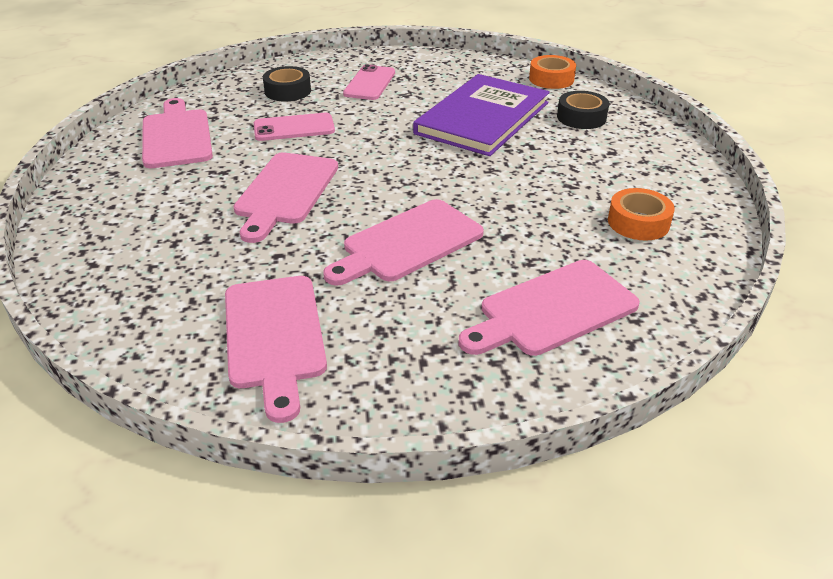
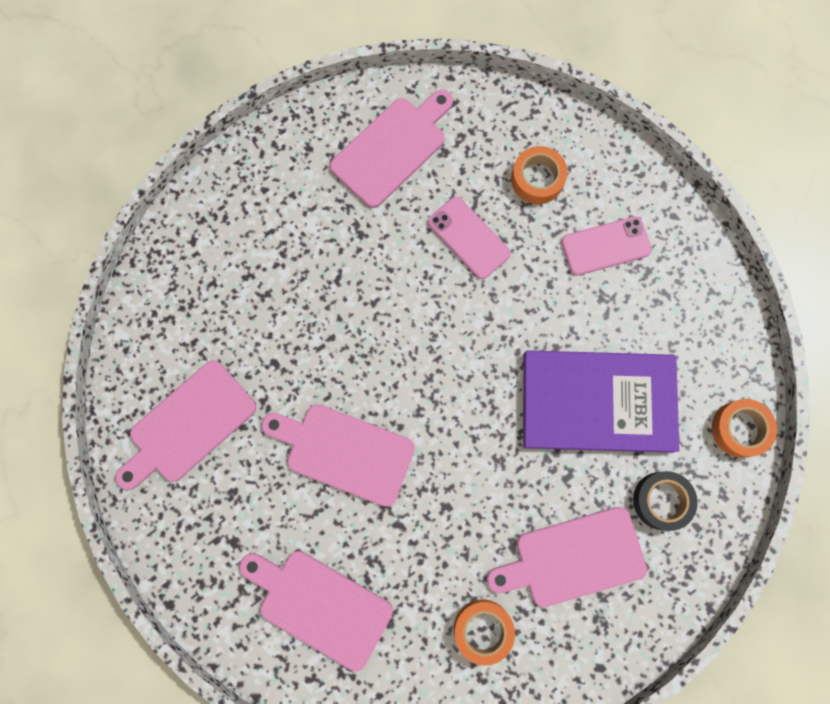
camera: 60 degrees right, 40 degrees up
pink cutting board [233,152,338,243] -> pink cutting board moved to [487,507,647,607]
black tape [263,66,311,101] -> orange tape [511,146,568,204]

